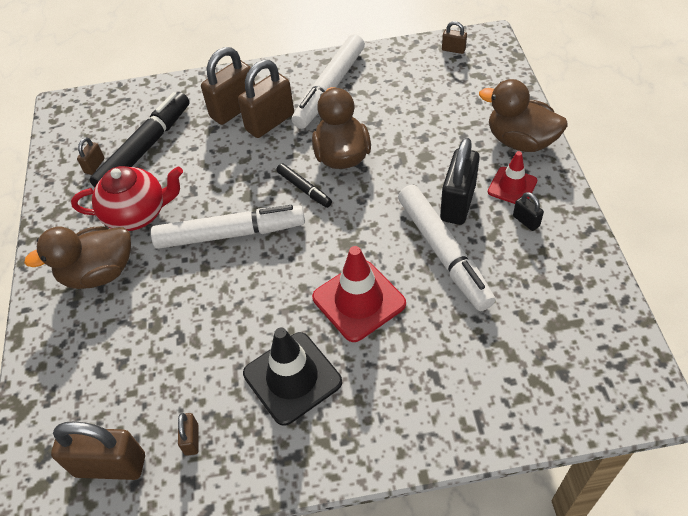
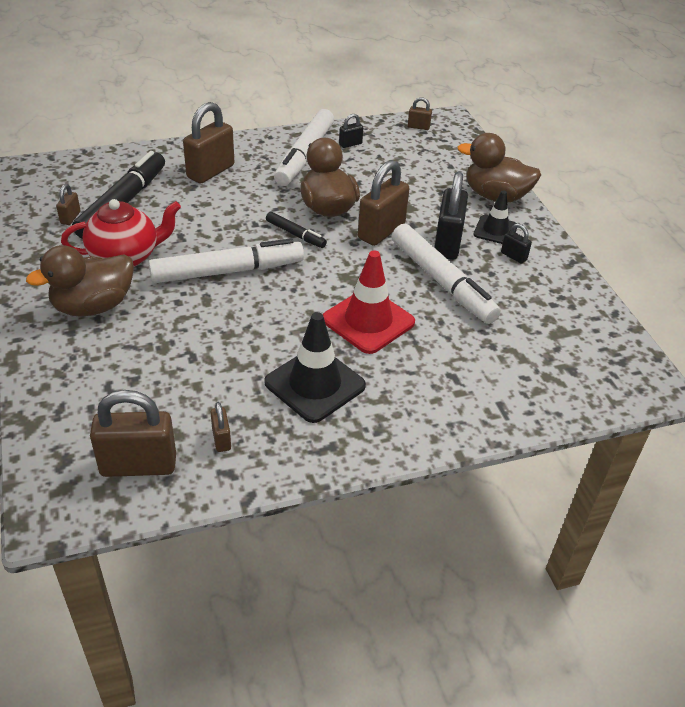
camera: 15 degrees left, 10 degrees down
brown padlock [238,60,294,138] -> brown padlock moved to [358,160,410,246]
red traffic cone [488,151,537,204] -> black traffic cone [474,191,517,244]
none -> black padlock [339,114,363,148]

